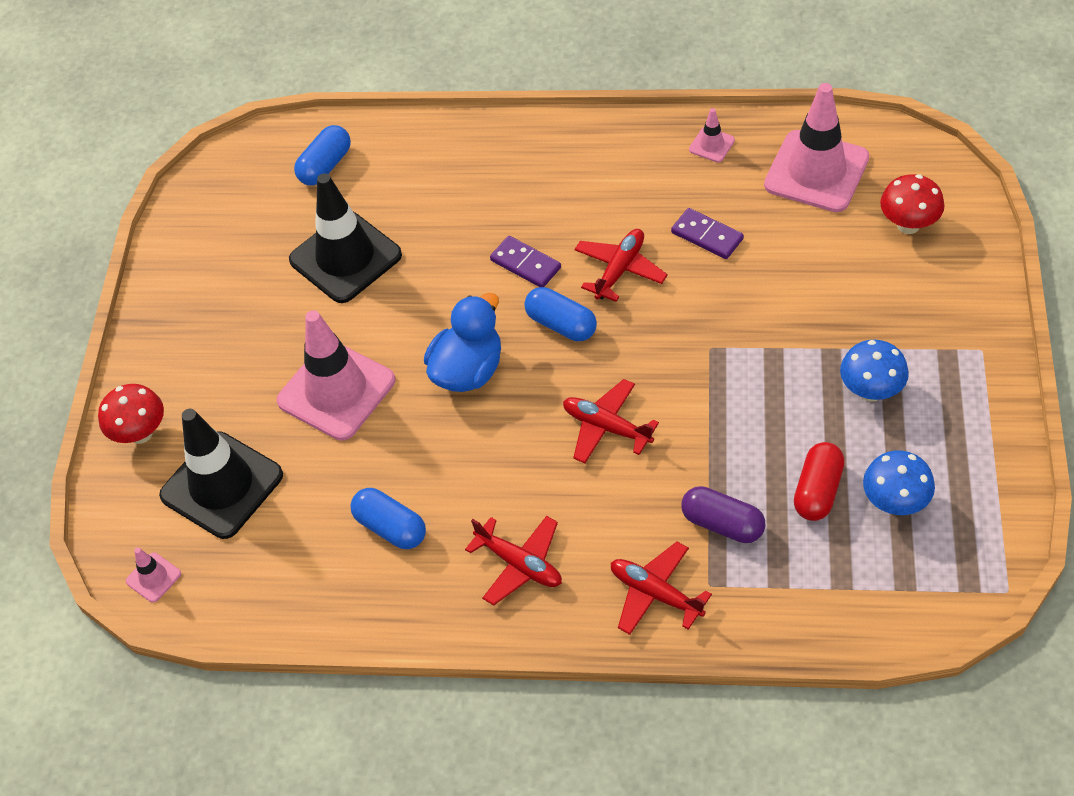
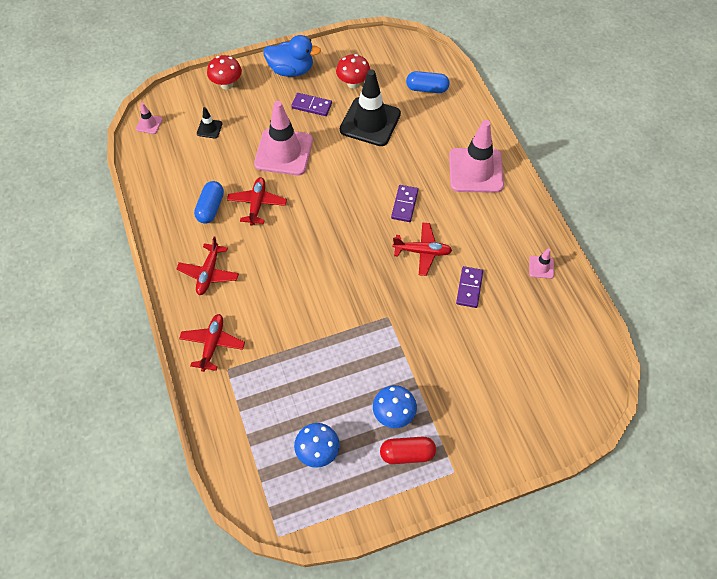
camera: 60 degrees right, 5 degrees up
black traffic cone [159,409,283,539] -> black traffic cone [197,107,223,138], size x0.43
blue duck [424,293,501,392] -> blue duck moved to [263,35,321,77]
blue capsule [524,287,597,341] -> none
red plane [563,379,659,463] -> red plane moved to [227,177,287,226]
purple capsule [681,486,766,543] -> none
pink traffic cone [764,83,869,212] -> pink traffic cone moved to [449,120,504,193]
red capsule [794,442,845,521] -> red capsule moved to [380,436,436,464]
red mushroom [880,174,945,234] -> red mushroom moved to [336,54,371,89]
none -> purple domino [291,93,332,116]

